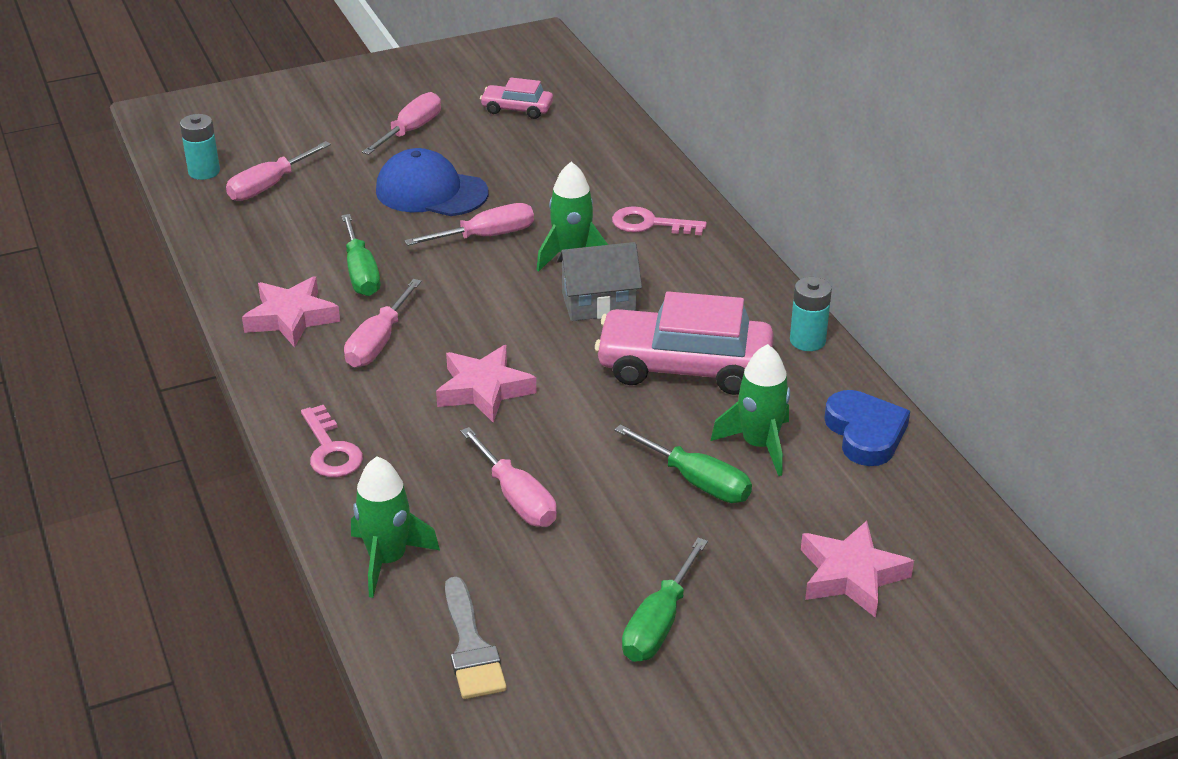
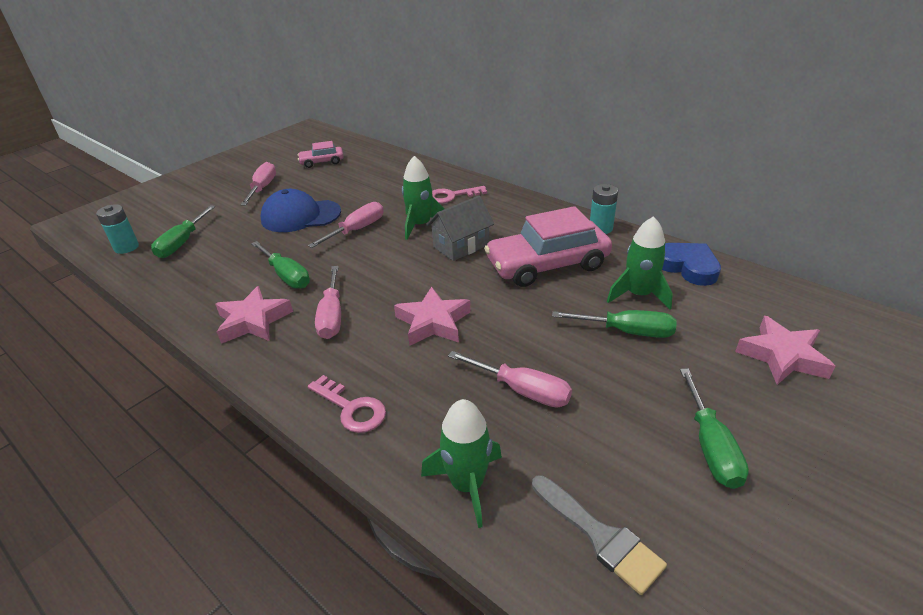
camera: 25 degrees left, 0 degrees up
pink screwdriver [226,141,331,201] -> green screwdriver [151,205,215,258]

